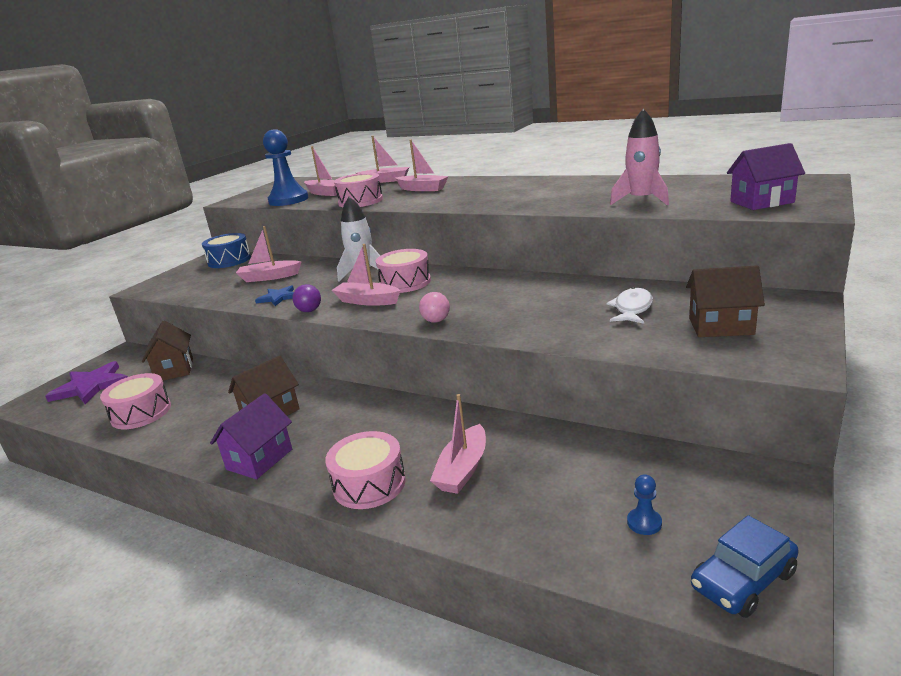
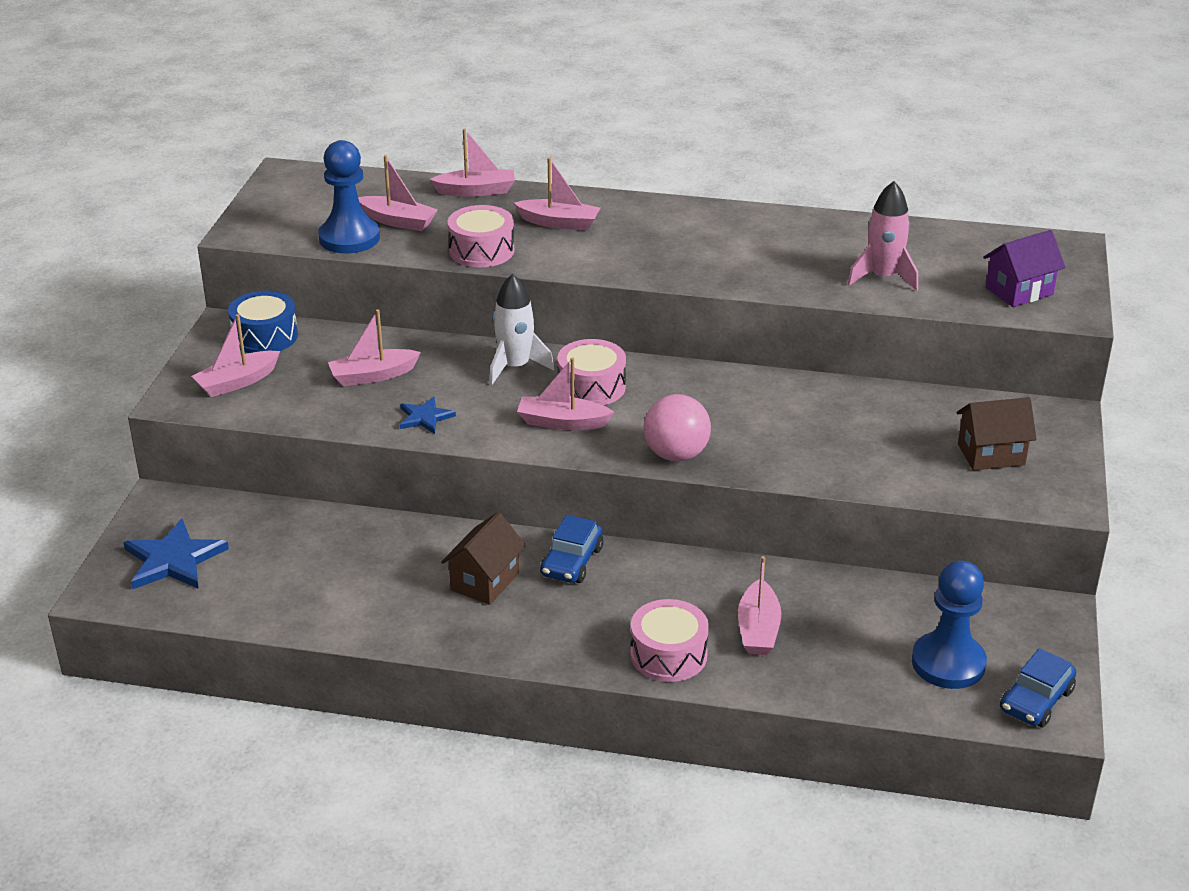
camera: 20 degrees left, 10 degrees up
purple star [45,361,128,404] -> blue star [124,519,229,589]
pink drum [100,373,171,429] -> none
brown house [142,321,193,381] -> none
purple house [210,393,292,479] -> none
purple ball [292,284,321,312] -> none
pink ball [419,292,450,322] -> pink ball [644,394,711,461], size x1.83
white fish [607,287,653,324] -> none
blue pawn [627,475,662,535] -> blue pawn [912,561,987,689], size x2.41
none -> pink boat [191,314,280,397]
none -> blue car [540,515,603,583]

